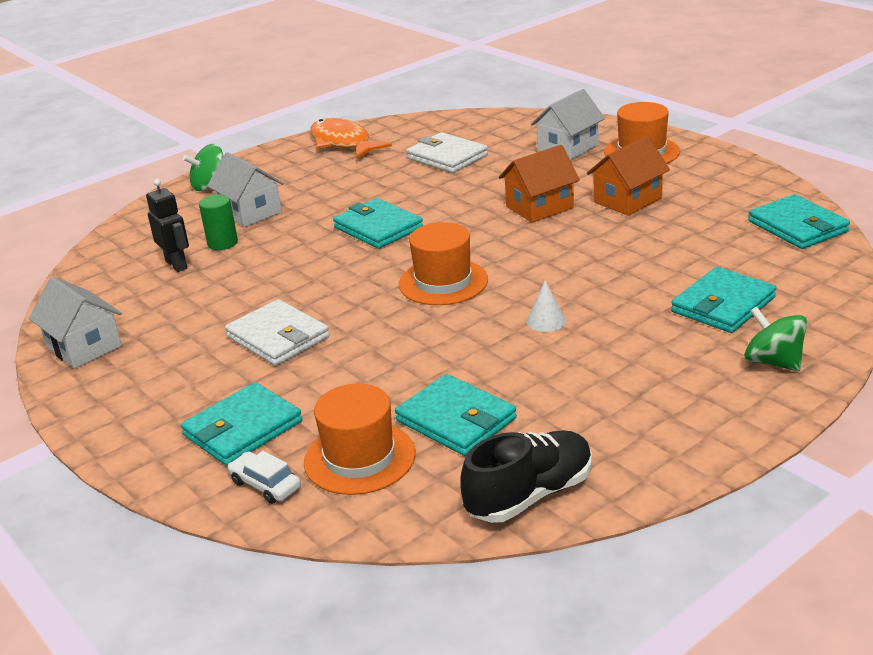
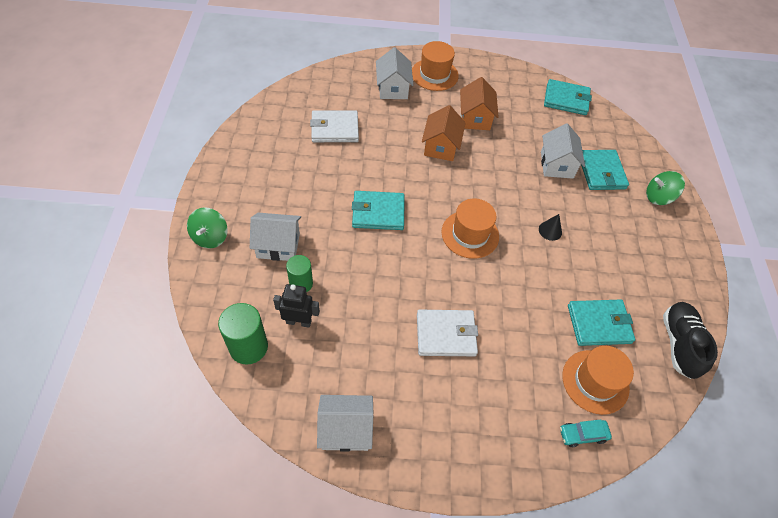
camera: 55 degrees left, 25 degrees up
turquoise wallet [181,382,302,466] -> none
white car [228,451,301,504] -> turquoise car [560,420,612,447]
orange fish [310,118,392,159] -> none
white cone [527,281,566,332] -> black cone [539,214,562,241]
none -> green cylinder [218,303,268,365]
none -> white house [541,123,585,179]

